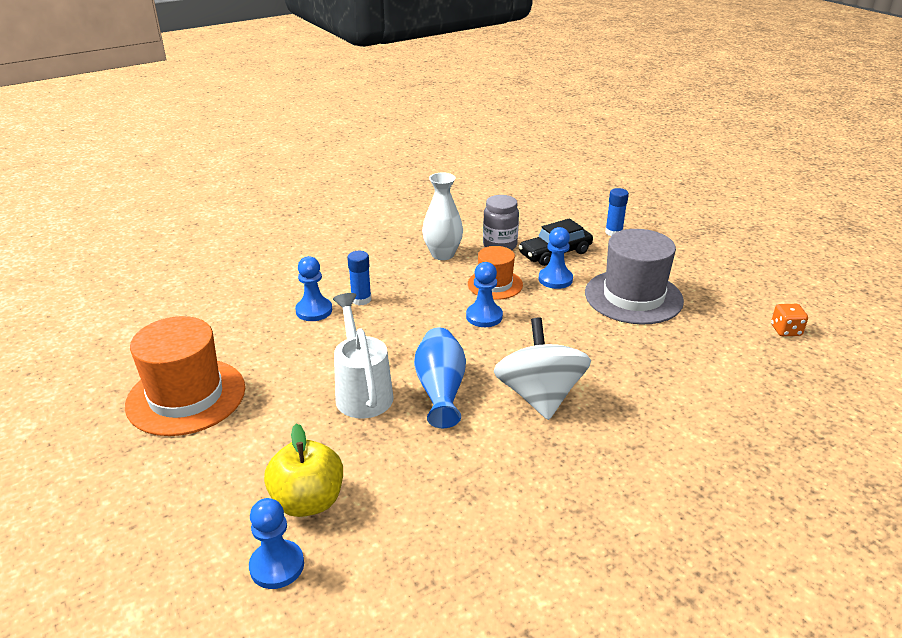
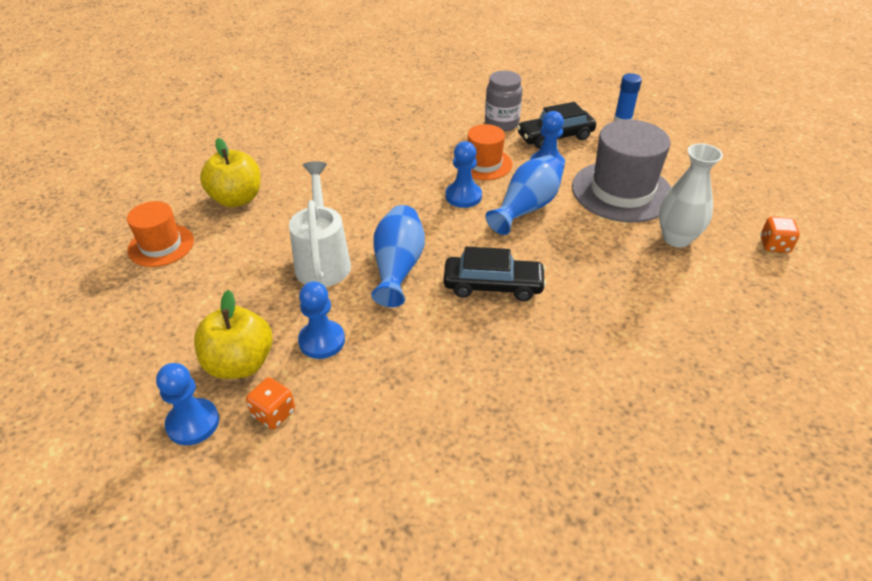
camera: 10 degrees right, 10 degrees up
orange hat [125,316,245,436] -> orange hat [127,201,194,267], size x0.58
blue pawn [295,256,332,321] -> blue pawn moved to [298,281,345,359]
blue glue stick [347,251,371,305] -> none
white vase [422,173,463,260] -> white vase moved to [659,143,723,248]
white spinning top [494,318,591,420] -> black car [443,247,547,301]
none -> yellow apple [200,138,261,207]
none -> orange dice [246,377,295,429]
none -> blue vase [485,155,563,235]

